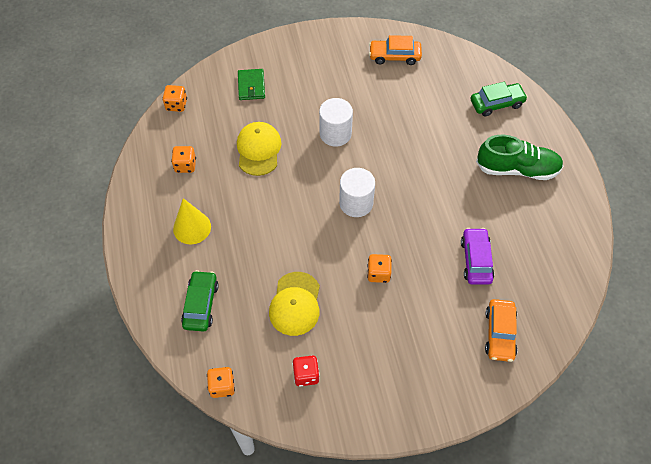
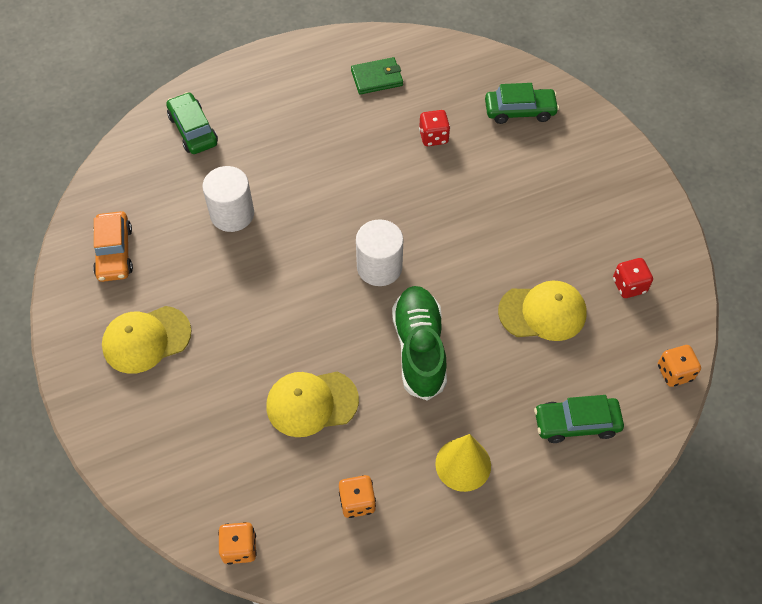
camera: 100 degrees left, 0 degrees up
green wallet [238,69,265,100] -> green wallet moved to [351,57,403,95]
white cylinder [319,98,353,147] -> white cylinder moved to [202,166,254,232]
orange dice [367,254,392,283] -> none
purple car [461,228,494,285] -> red dice [419,110,450,146]
green shoe [476,135,564,180] -> green shoe moved to [392,286,447,401]
orange car [485,299,517,362] -> green car [485,83,559,124]
none -> yellow cap [102,306,192,374]

